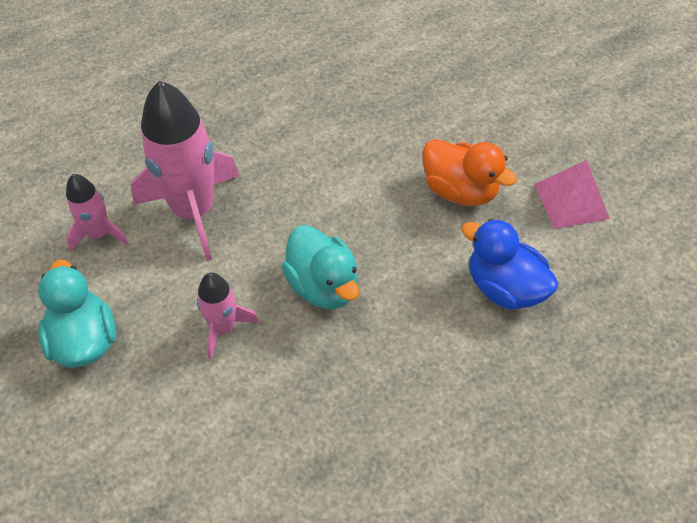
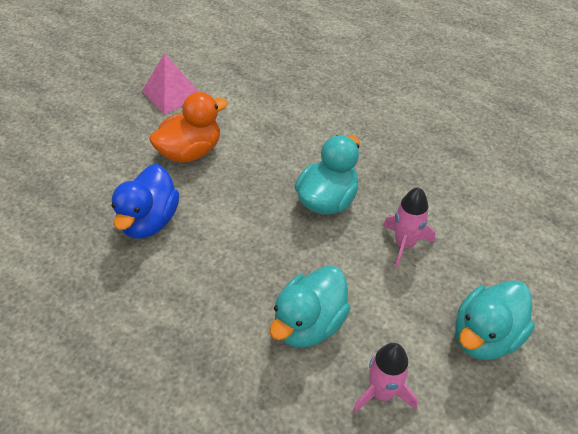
camera: 115 degrees left, 5 degrees down
pink rocket [131,81,240,261] -> turquoise duck [270,266,351,348]
orange duck [422,139,517,206] -> orange duck turned 45 degrees clockwise [149,92,228,163]
blue duck [461,219,558,310] -> blue duck moved to [111,164,179,239]

